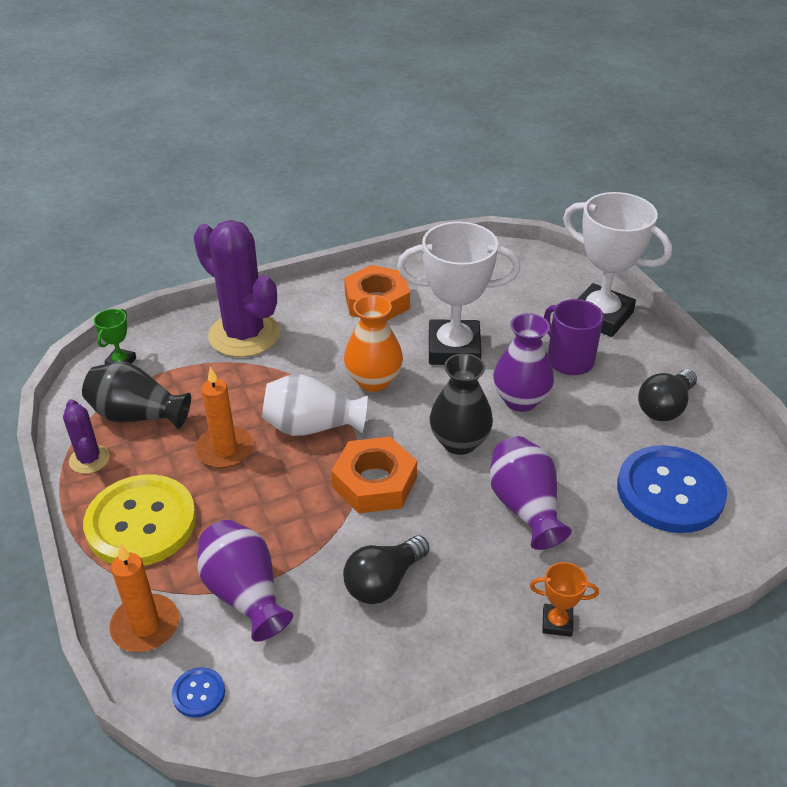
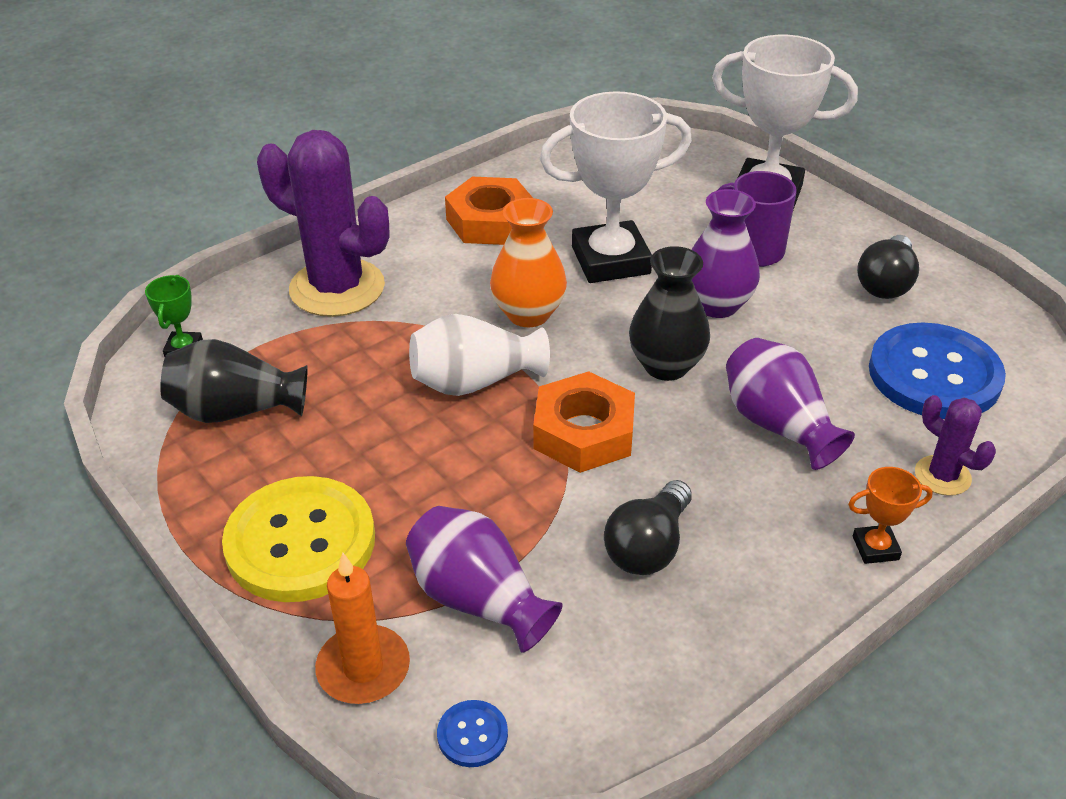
camera: 15 degrees left, 0 degrees up
purple cactus [63,399,110,474] -> purple cactus moved to [915,395,996,496]
orange candle [195,367,253,468] -> none

